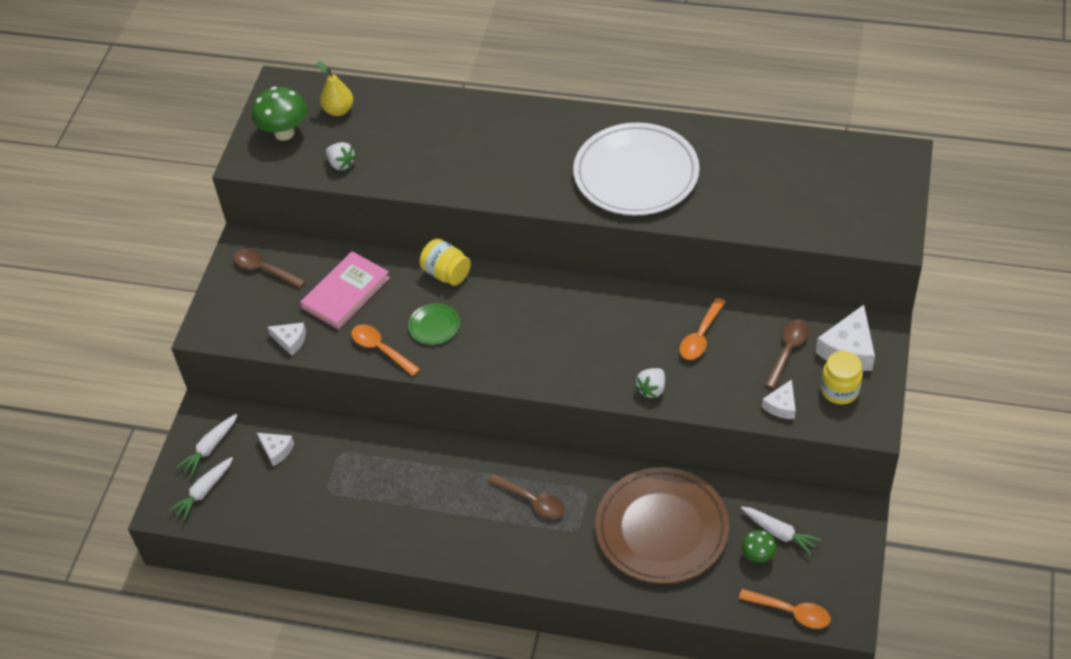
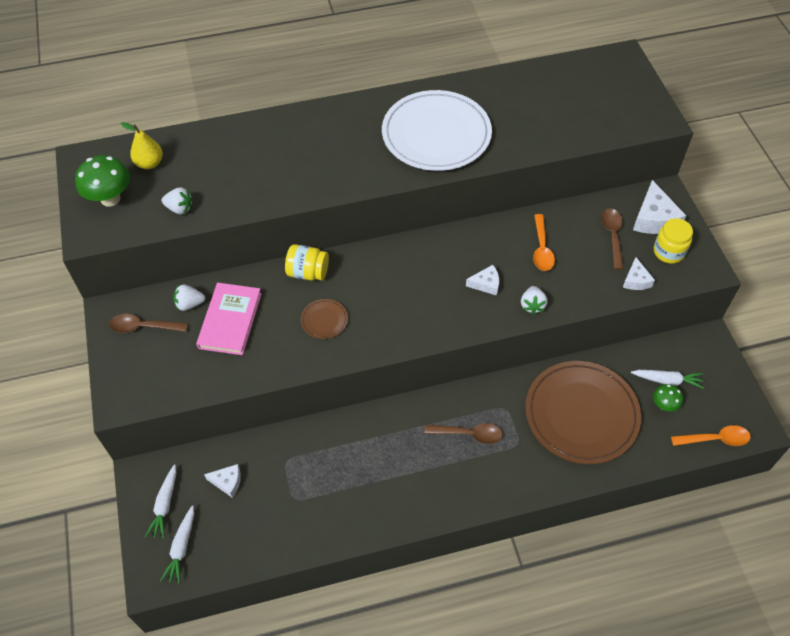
camera: 30 degrees left, 5 degrees up
white cheese [267,322,306,356] -> white cheese moved to [466,265,499,296]
orange spoon [351,324,420,376] -> none
green plate [408,303,460,345] -> brown plate [301,299,348,339]
none -> white strawberry [173,284,205,311]

